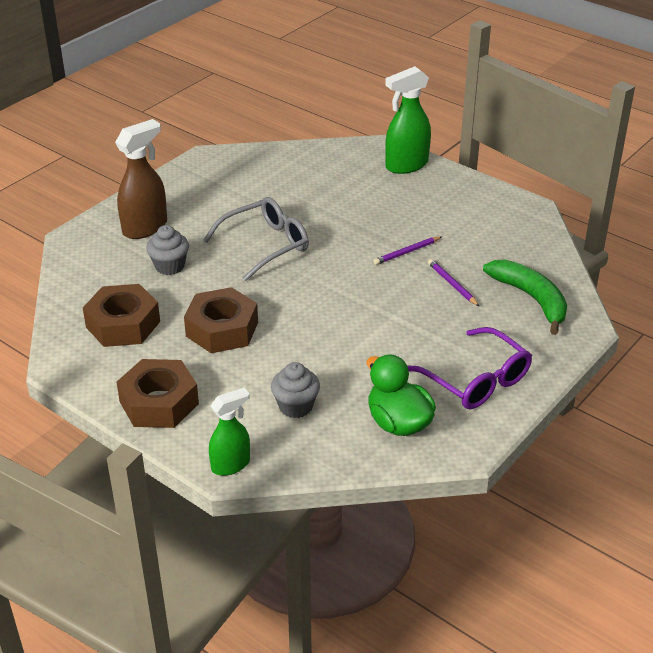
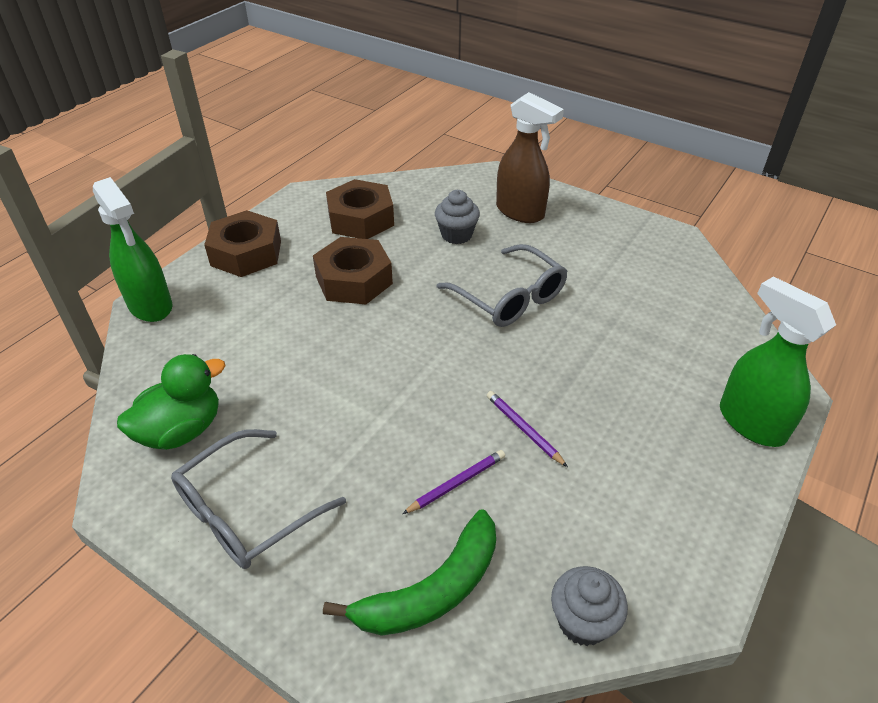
camera: 85 degrees right, 5 degrees up
green spray bottle [209,387,250,476] -> green spray bottle [93,177,172,322], size x1.54
grey cupcake [271,362,320,418] -> grey cupcake moved to [551,566,628,646]
purple glasses [407,327,532,409] -> grey glasses [171,429,346,569]

